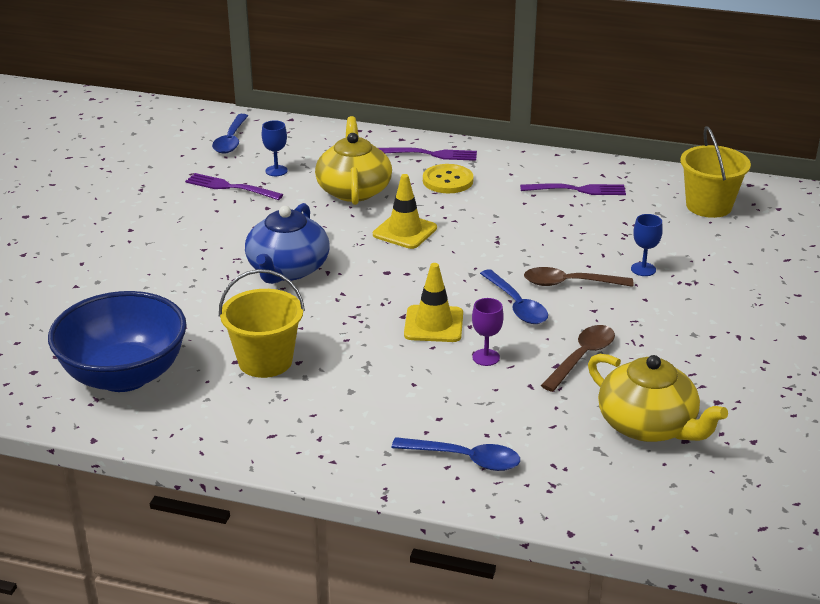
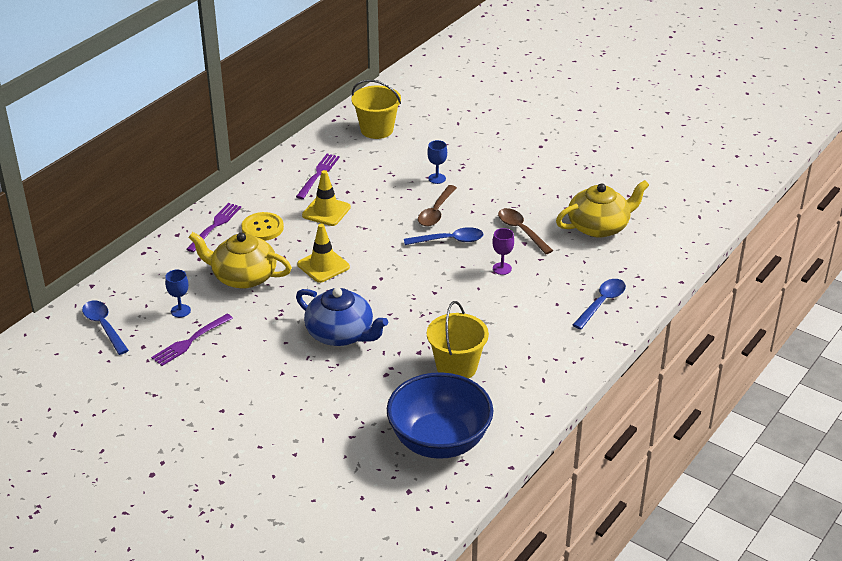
camera: 70 degrees left, 5 degrees up
blue spoon [212,114,248,154] -> blue spoon turned 150 degrees counterclockwise [82,300,129,355]
yellow traffic cone [404,263,463,342] -> yellow traffic cone moved to [302,170,351,226]

